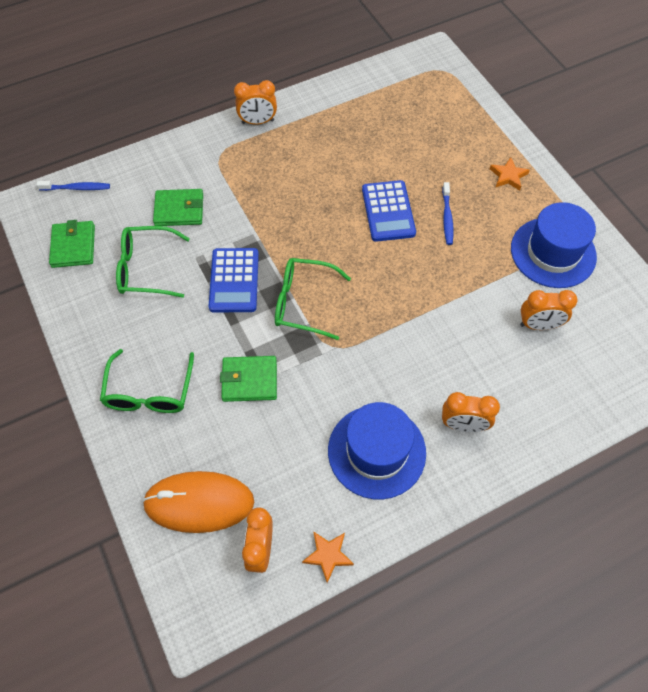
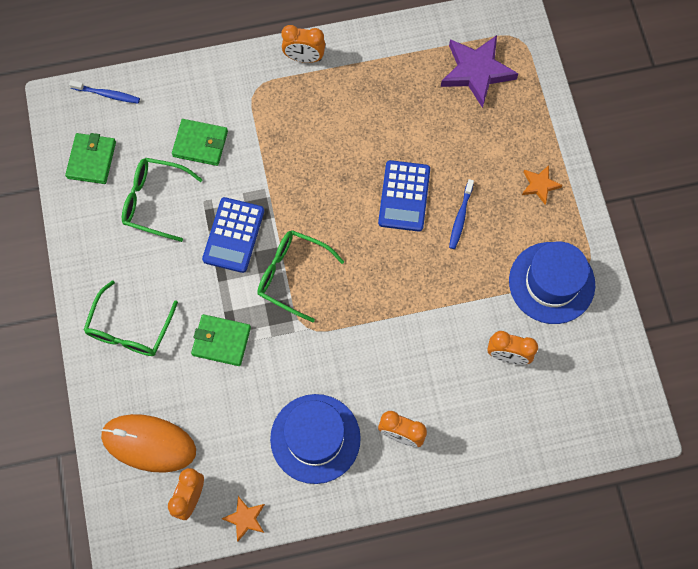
camera: 15 degrees right, 10 degrees up
none -> purple star [441,35,518,108]

